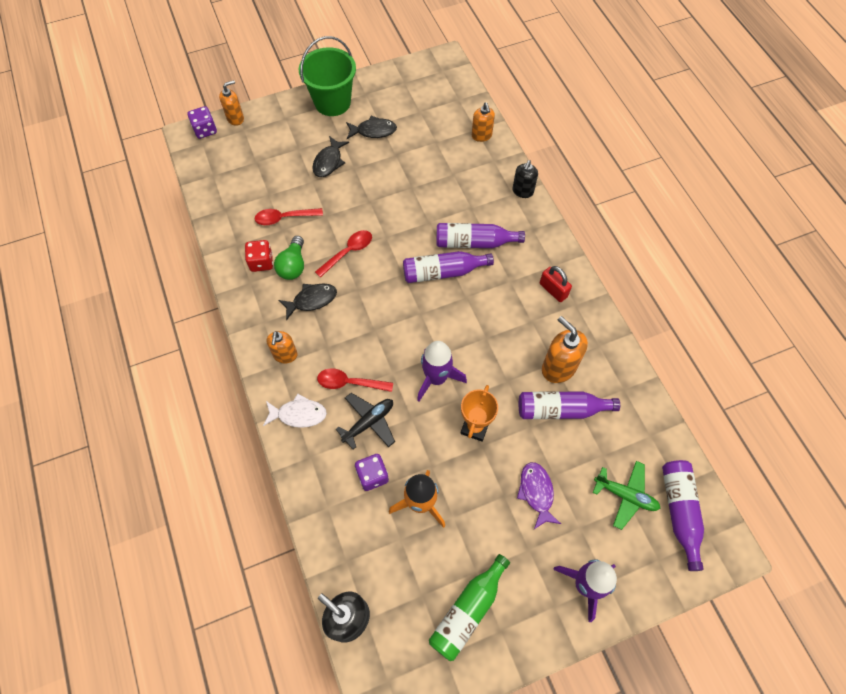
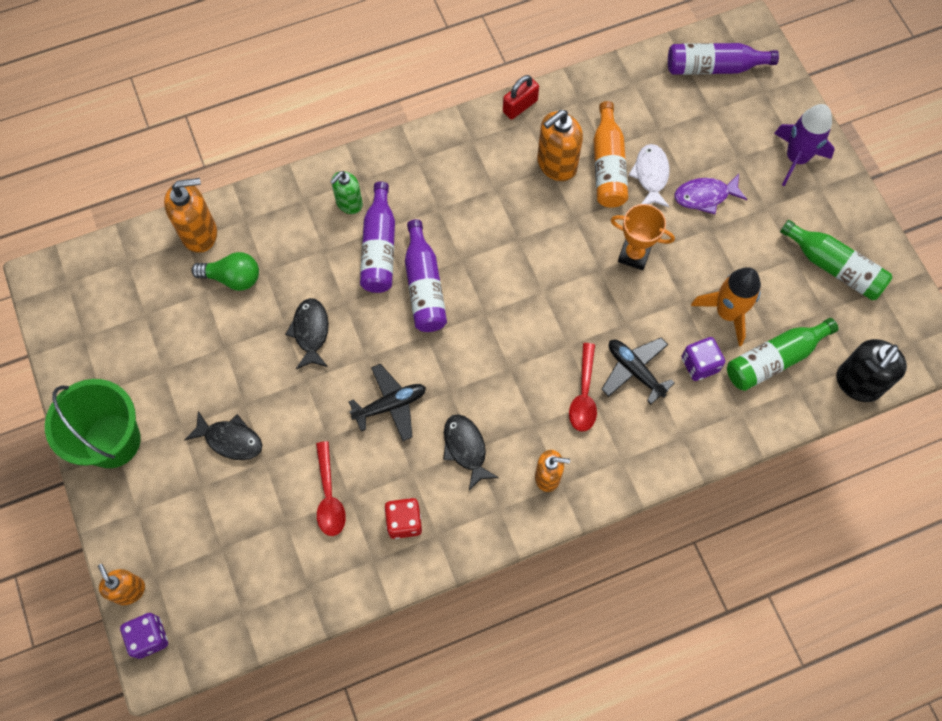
camera: 90 degrees left, 5 degrees up
white fish [263,394,327,428] -> white fish moved to [628,144,670,207]
green light bulb [274,236,304,280] -> green light bulb moved to [191,252,259,291]
red spoon [315,230,372,278] -> black plane [348,364,426,441]
black fish [346,116,397,139] -> black fish moved to [285,298,329,369]
purple rocket [417,341,467,401] -> none
orange soap dispenser [472,103,495,142] -> orange soap dispenser [164,178,217,253], size x1.55
black soap dispenser [512,160,538,198] -> none
purple bottle [519,391,620,419] -> orange bottle [593,101,628,208]
red padlock [540,266,572,302] -> red padlock moved to [503,75,539,119]
green plane [593,461,660,530] -> none
none -> green soap dispenser [330,171,363,214]
none -> green bottle [727,318,838,391]

